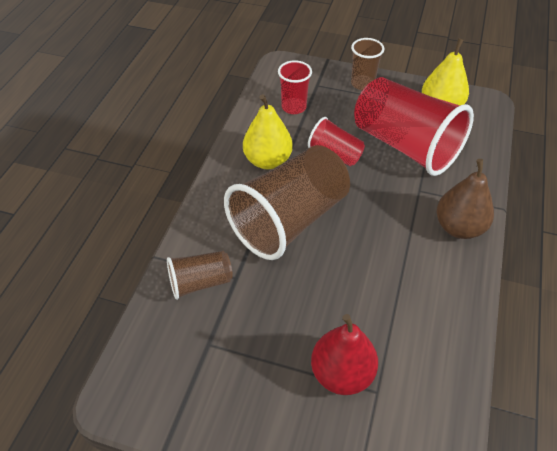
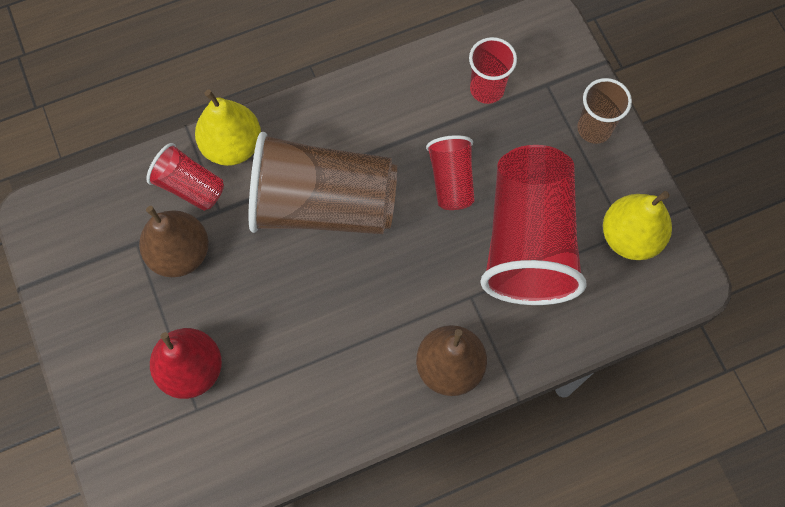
camera: 50 degrees right, 20 degrees up
brown cup [167,251,233,300] -> red cup [146,143,224,211]
yellow pear [243,94,293,169] -> yellow pear moved to [195,90,261,166]
none -> brown pear [139,206,209,277]

